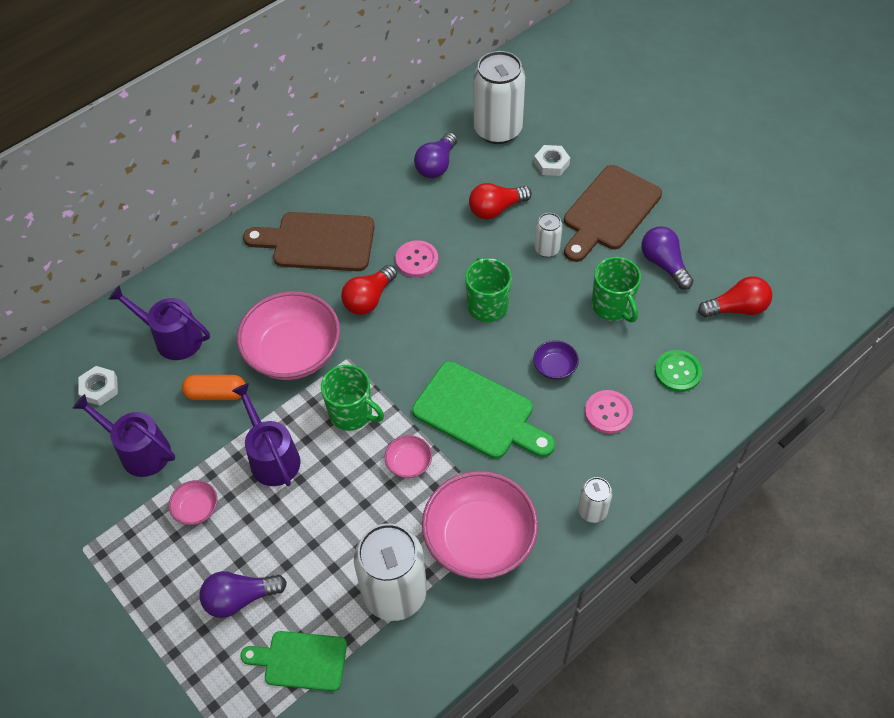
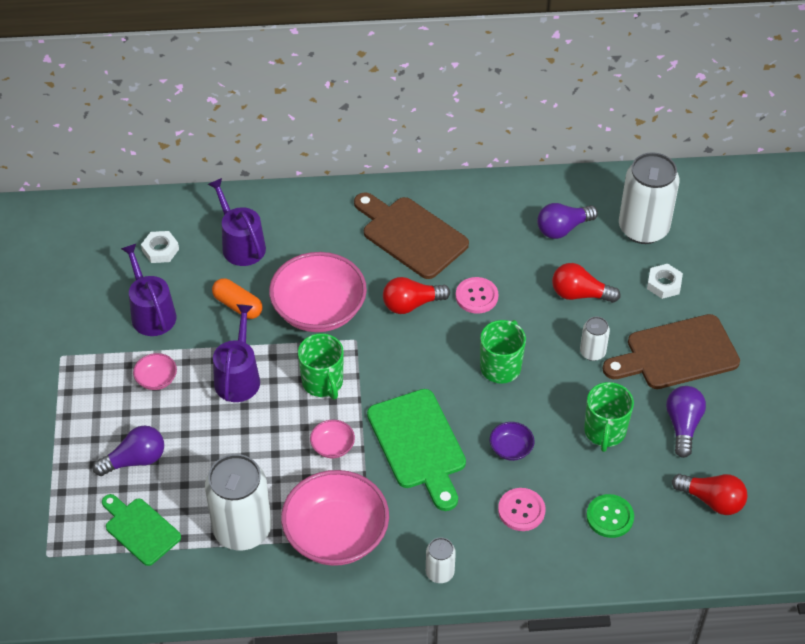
camera: 35 degrees right, 5 degrees down
purple light bulb [200,571,287,618] -> purple light bulb turned 135 degrees clockwise [93,425,164,476]

